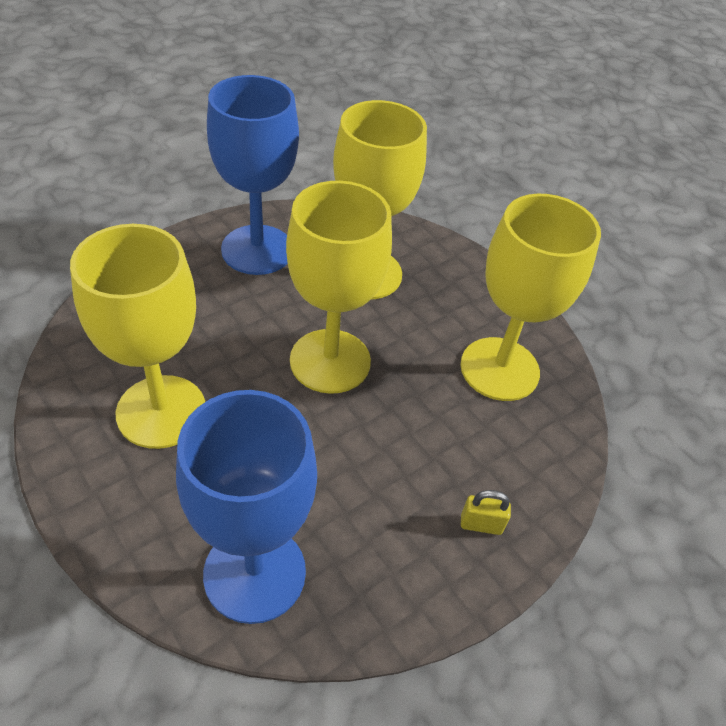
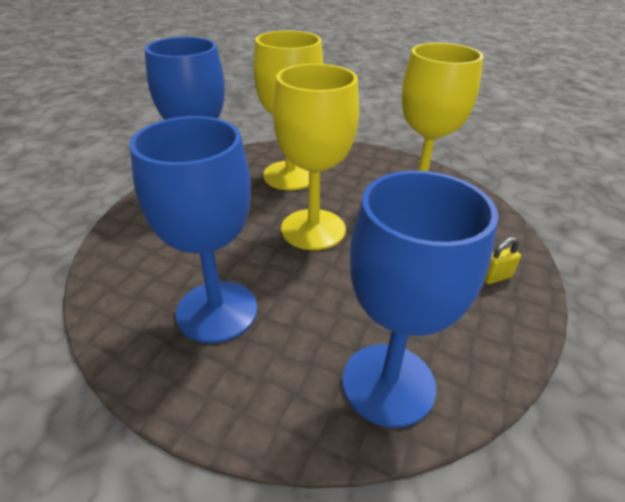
camera: 25 degrees left, 10 degrees down
yellow goblet [70,224,205,449] -> blue goblet [130,116,257,343]

